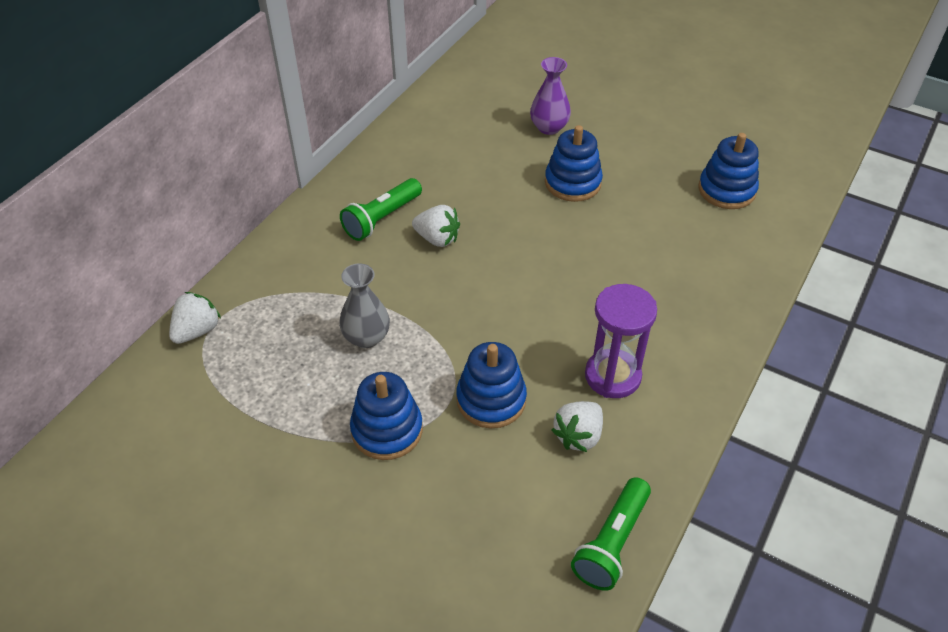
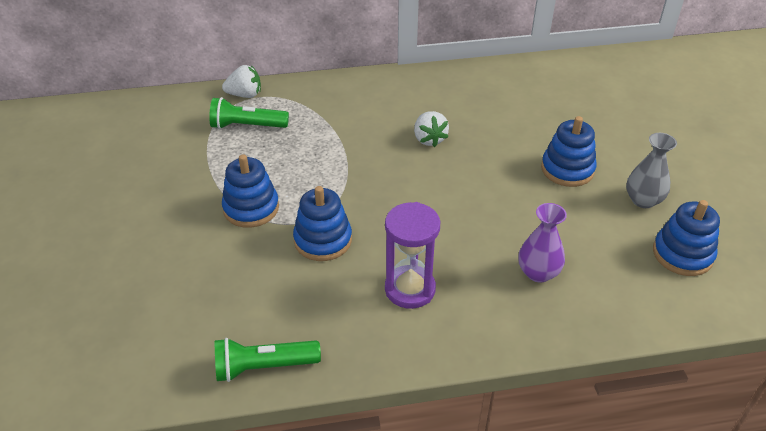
camera: 50 degrees right, 5 degrees down
grey vase [339,263,390,348] -> grey vase moved to [626,133,677,208]
green flashlight [340,178,422,241] -> green flashlight moved to [209,97,289,129]
purple vase [530,57,571,135] -> purple vase moved to [518,203,567,283]
white strawberry [552,401,603,452] -> none

